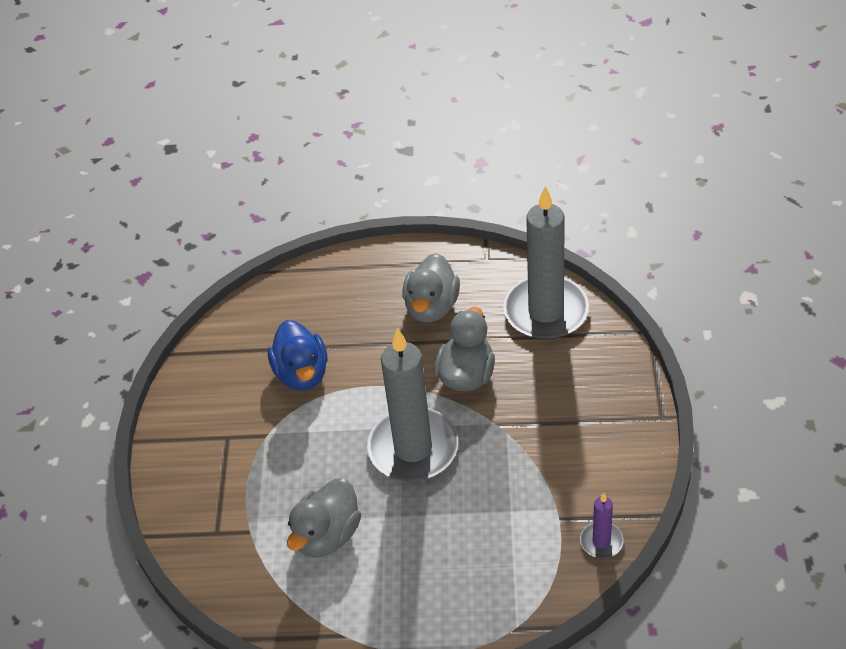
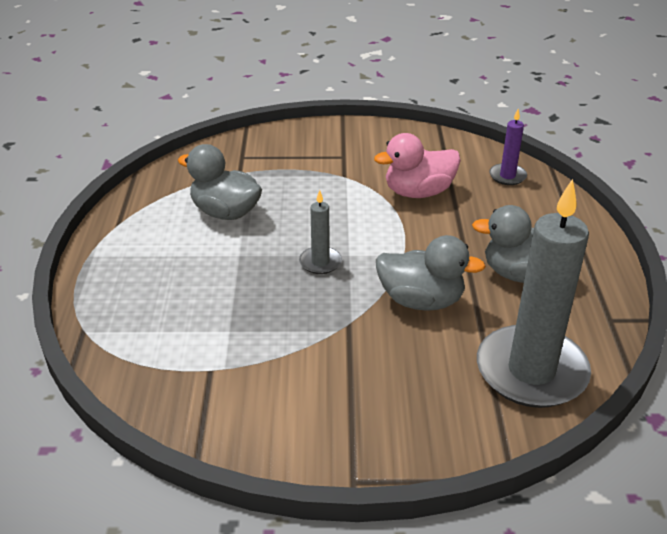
camera: 85 degrees right, 10 degrees down
blue duck [268,320,327,391] -> pink duck [374,133,461,198]
grey candle [367,328,458,481] -> grey candle [299,190,342,274], size x0.44
purple candle [580,493,624,558] -> purple candle moved to [489,109,527,185]

